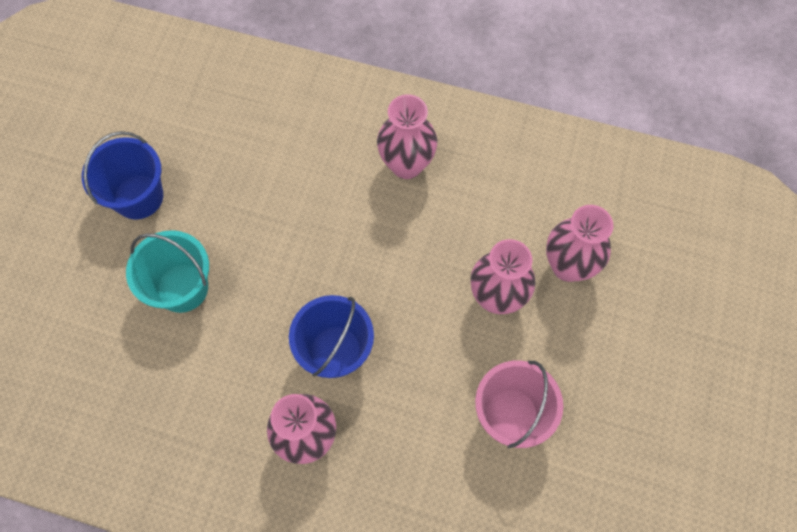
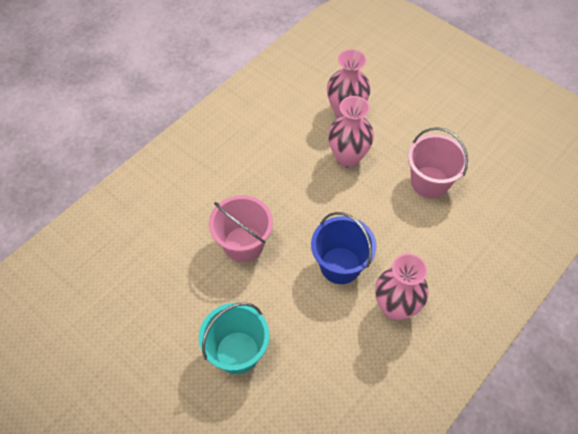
camera: 65 degrees left, 10 degrees down
blue bucket [82,131,163,220] -> none
pink vase [377,94,437,179] -> none
none -> pink bucket [209,195,273,262]

